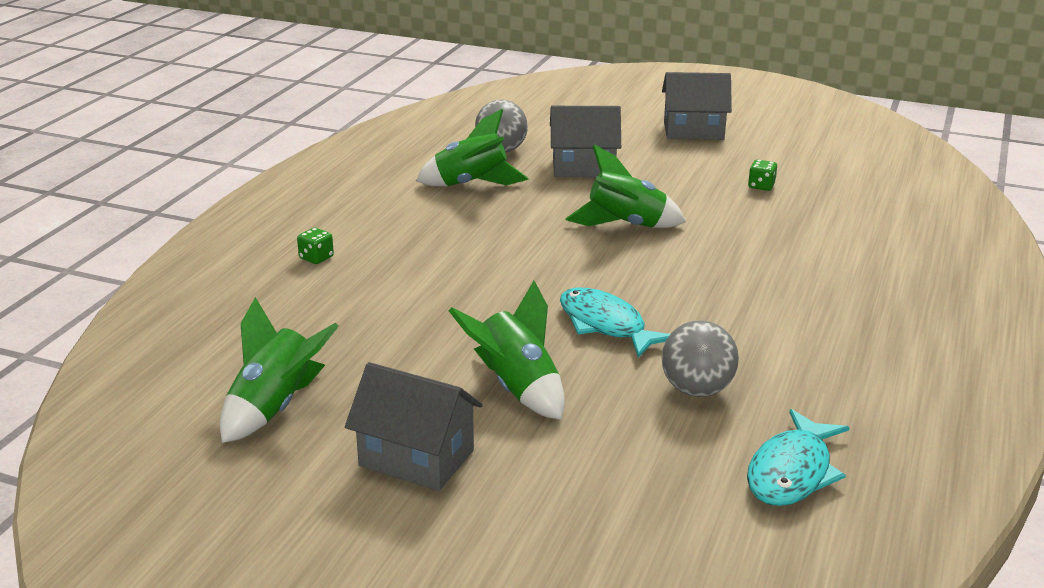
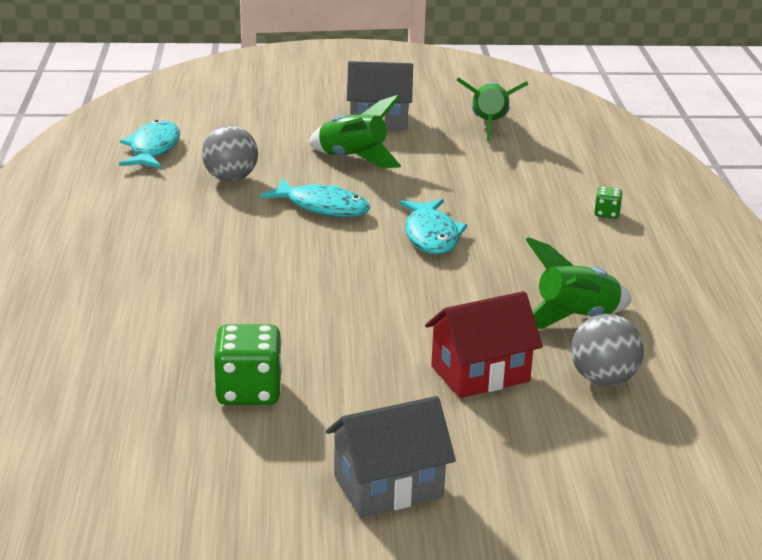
camera: 155 degrees right, 0 degrees up
grey house [550,106,621,177] -> red house [425,291,543,398]
green rocket [565,144,686,228] -> none
green dice [748,160,777,191] -> green dice [214,324,282,405], size x2.01
none -> turquoise fish [399,199,467,254]

